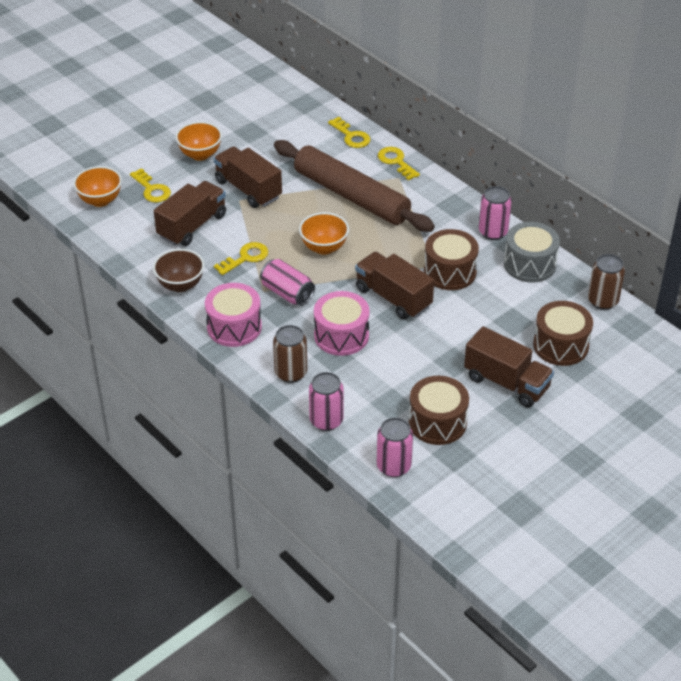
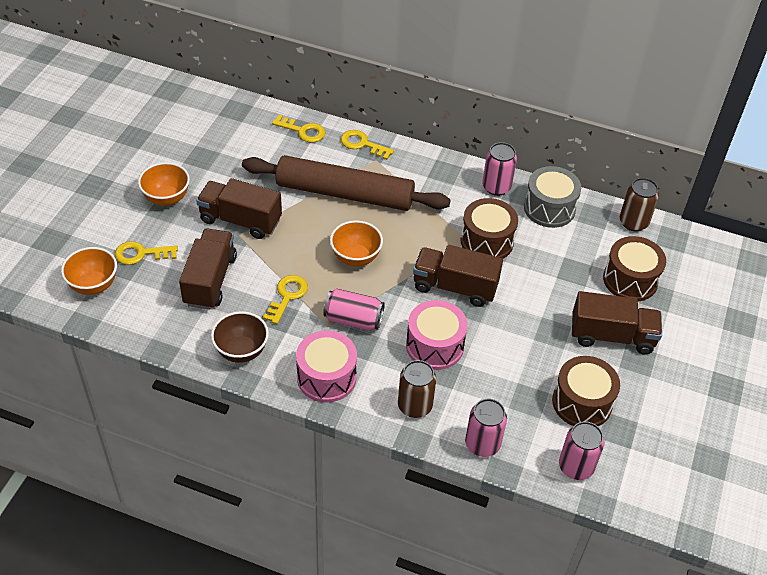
camera: 30 degrees left, 5 degrees up
yellow key [130,168,171,203] -> yellow key turned 150 degrees clockwise [115,241,178,265]

